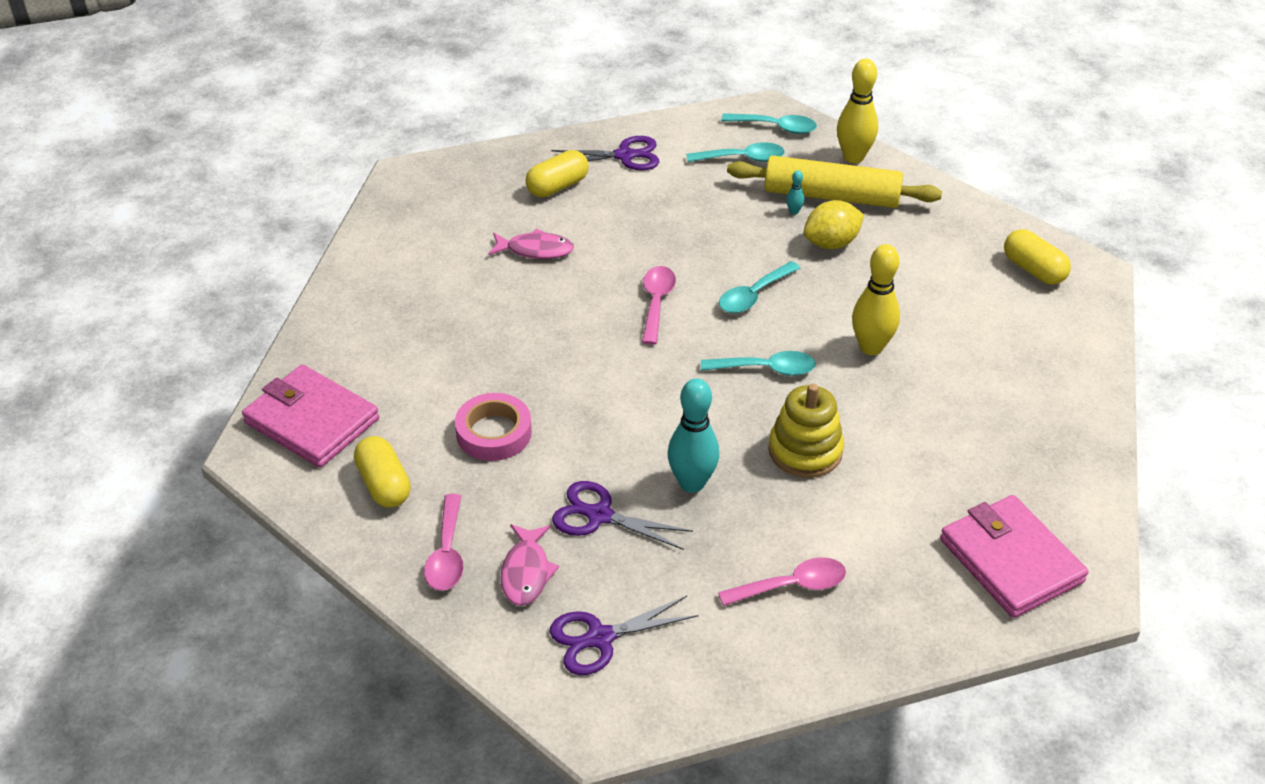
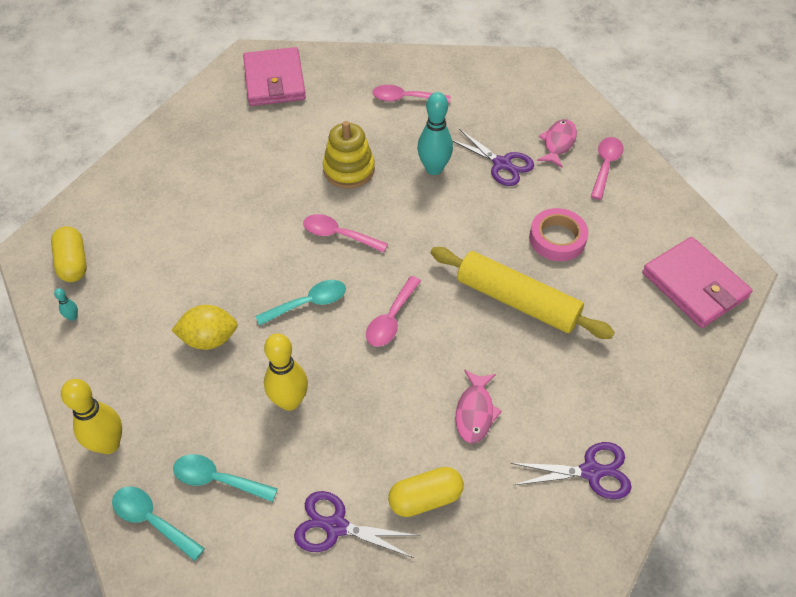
camera: 160 degrees left, 10 degrees up
yellow capsule [354,436,411,507] -> none
pink fish [488,229,574,259] -> pink fish turned 105 degrees counterclockwise [456,369,502,444]
purple scissors [550,596,699,675] -> purple scissors moved to [510,442,632,499]
turquoise spoon [701,351,816,376] -> pink spoon [303,214,388,253]
yellow rolling pin [727,155,942,208] -> yellow rolling pin moved to [431,247,615,339]
turquoise bowling pin [786,170,804,215] -> turquoise bowling pin moved to [54,288,78,321]
yellow bowling pin [852,244,900,355] -> yellow bowling pin moved to [264,333,308,411]

